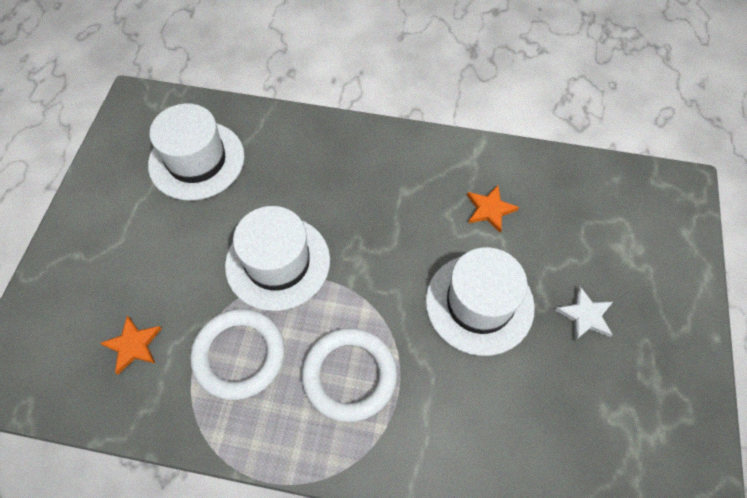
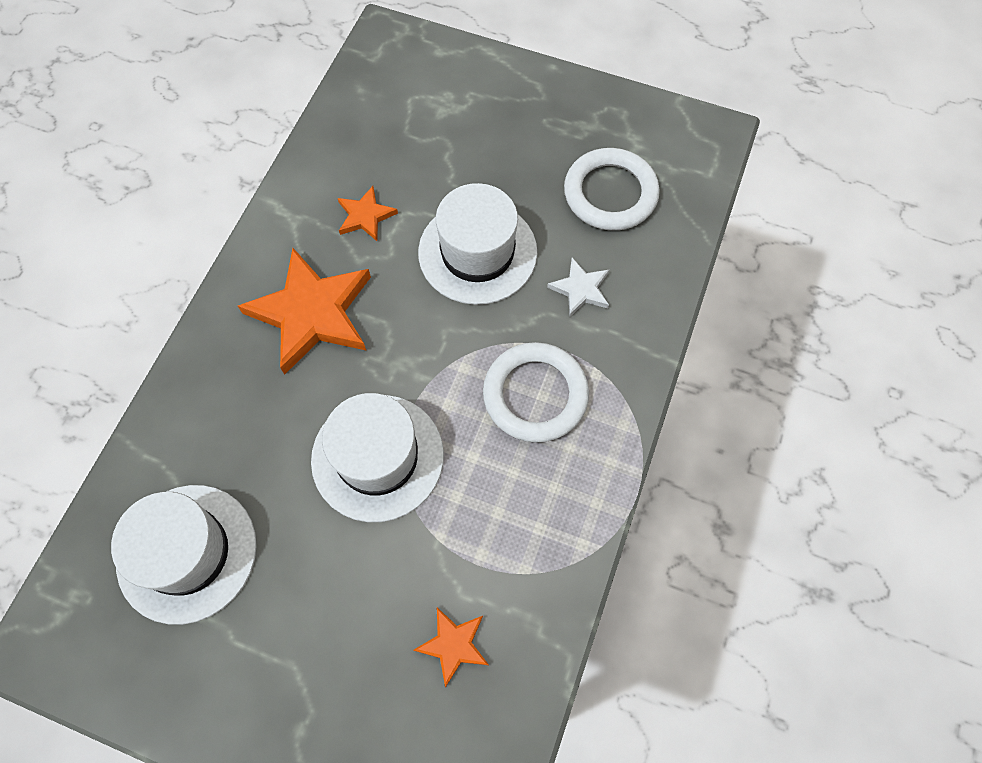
camera: 80 degrees left, 5 degrees up
white ring [190,309,285,400] -> white ring moved to [564,148,660,231]
white star [555,286,613,341] -> white star moved to [547,258,609,317]
none -> orange star [238,248,371,375]

